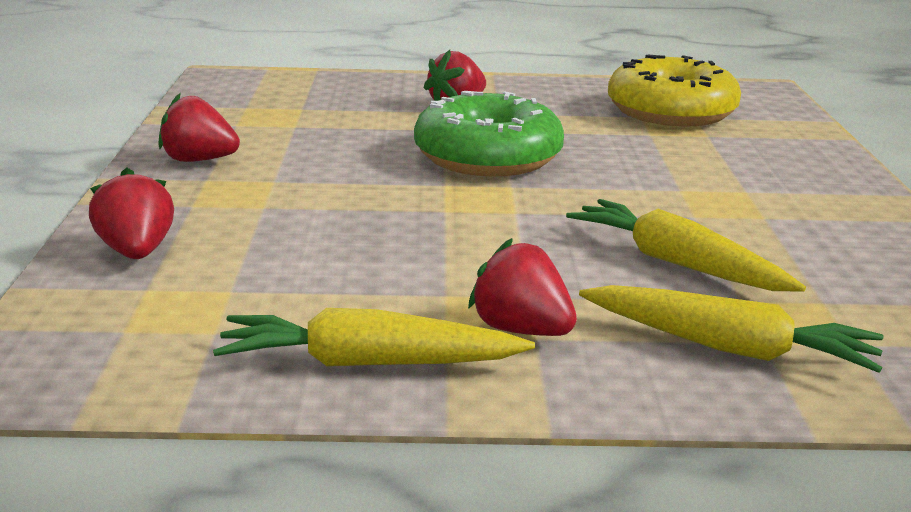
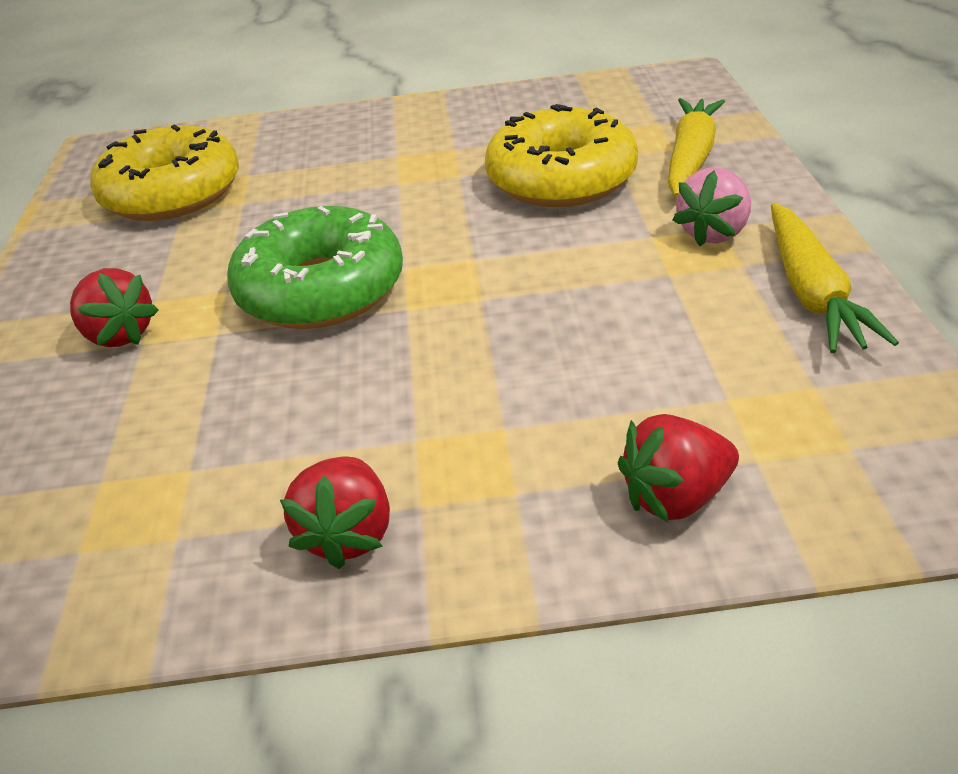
camera: 90 degrees left, 15 degrees up
red strawberry [468,238,577,336] -> pink strawberry [673,168,751,246]
yellow carrot [566,199,806,291] -> yellow donut [485,104,638,207]

